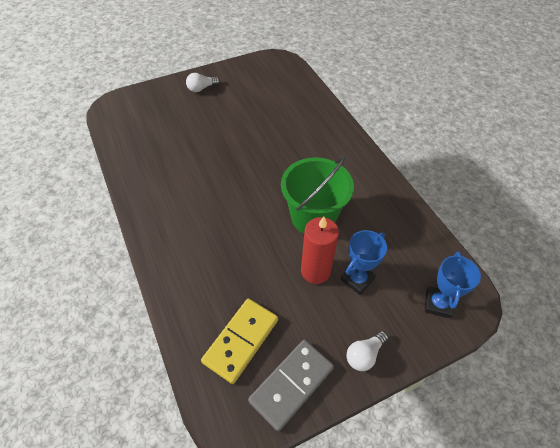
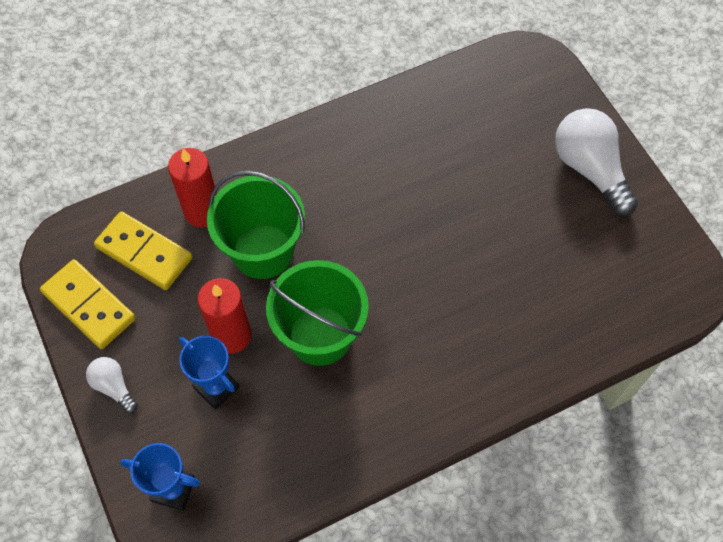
camera: 90 degrees right, 10 degrees up
white light bulb [186,73,220,92] -> white light bulb [555,108,638,216], size x1.97
grey domino [248,340,334,431] -> yellow domino [40,259,136,349]
none -> red candle [168,148,217,227]
none -> green bucket [207,170,305,279]

